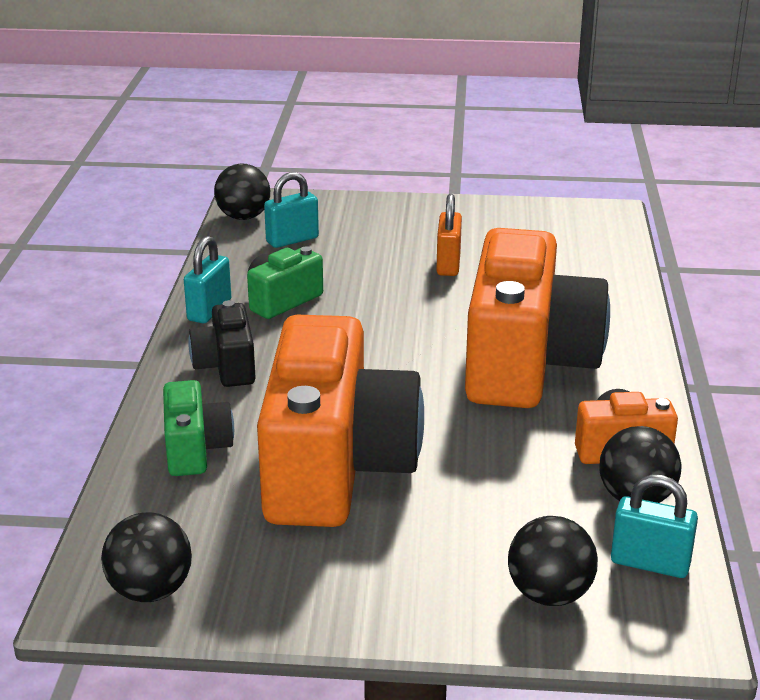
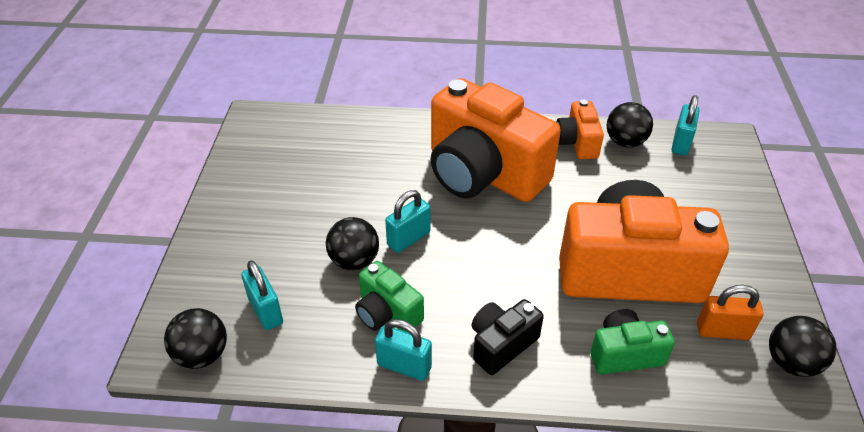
camera: 90 degrees left, 15 degrees up
black camera [188,300,256,387] -> black camera turned 150 degrees clockwise [472,299,544,375]
orange padlock [436,194,462,276] -> orange padlock moved to [697,285,764,340]
orange camera [465,228,610,408] -> orange camera turned 150 degrees counterclockwise [431,78,561,202]
black ball [508,516,598,606] -> black ball moved to [326,217,379,270]
none -> turquoise padlock [385,190,431,253]

